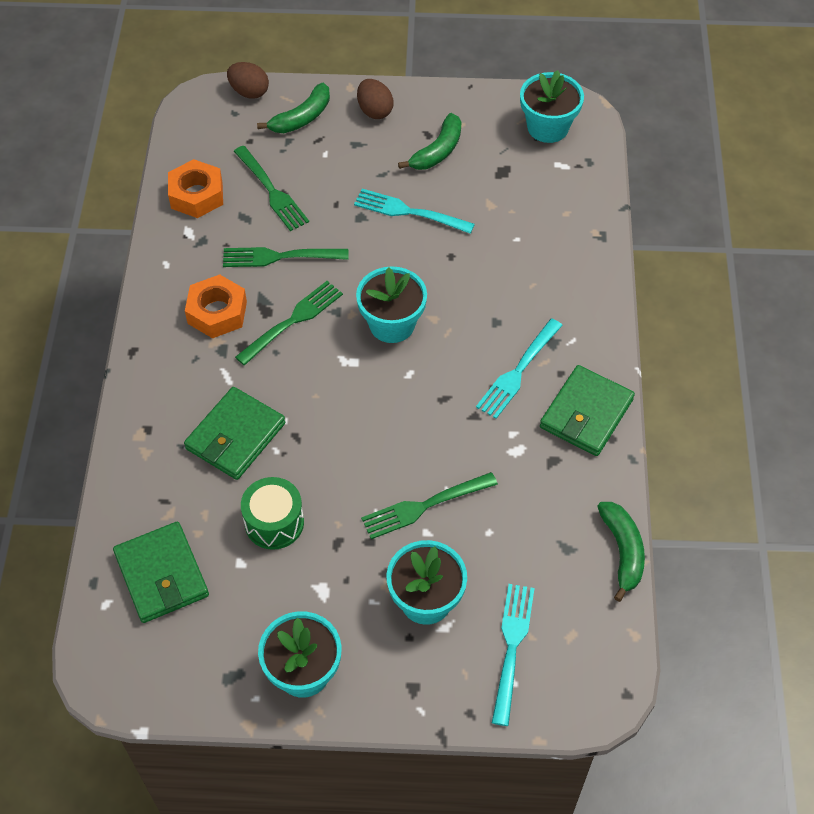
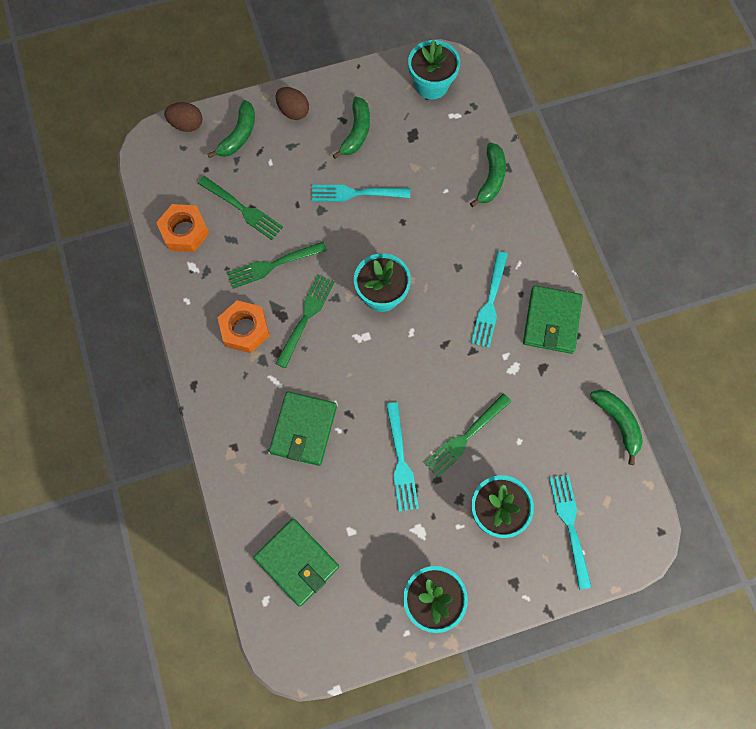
camera: 20 degrees left, 15 degrees up
green drum [241,477,304,550] -> none
none -> turquoise fork [386,402,419,512]
none -> green banana [470,143,506,207]

